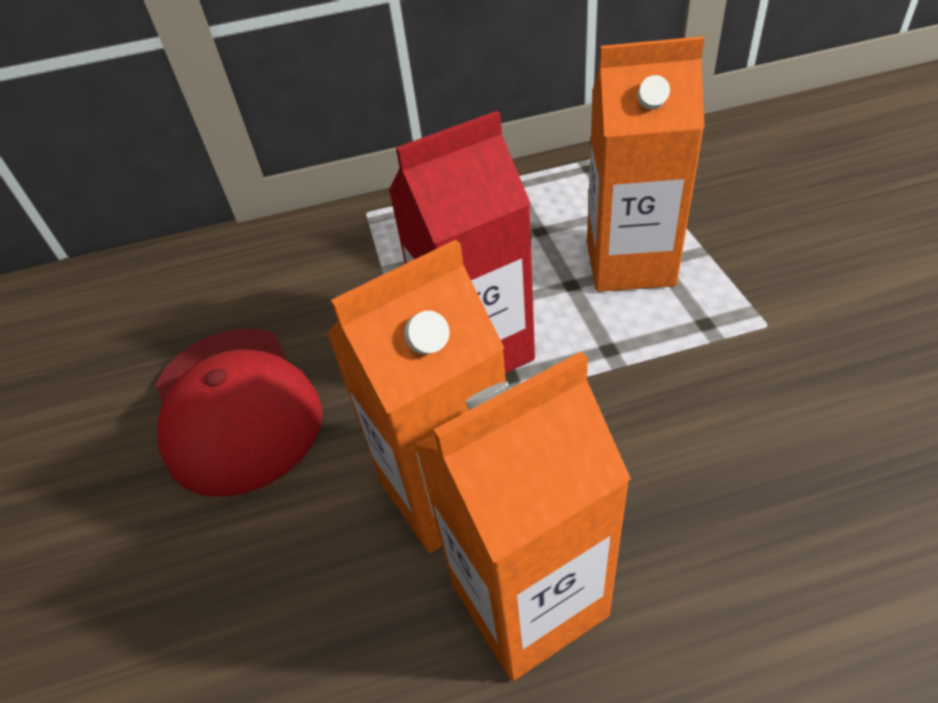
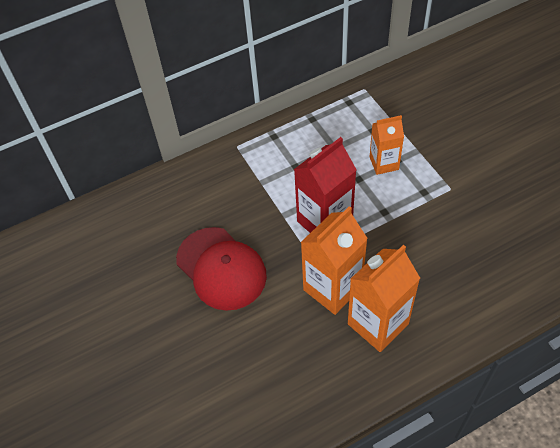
camera: 15 degrees left, 10 degrees up
orange carton [587,36,705,292] -> orange carton [370,115,404,175], size x0.62

